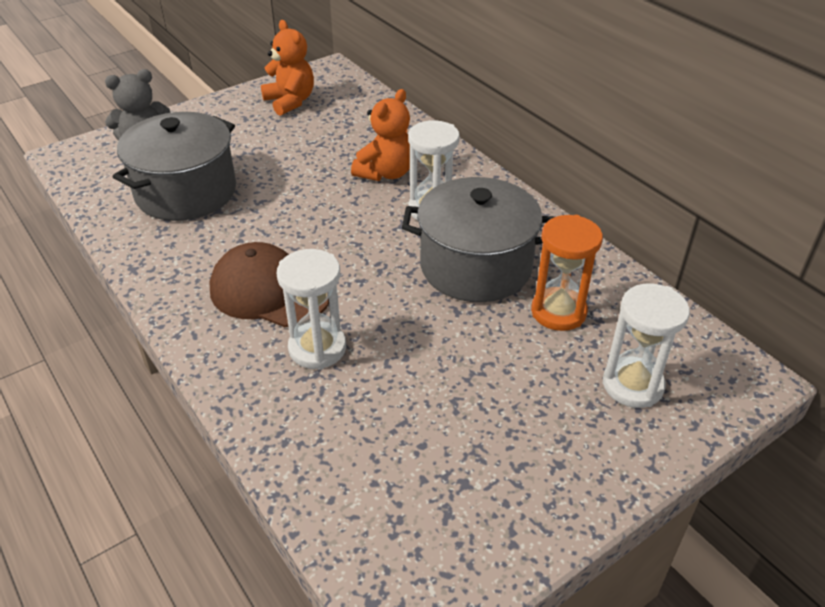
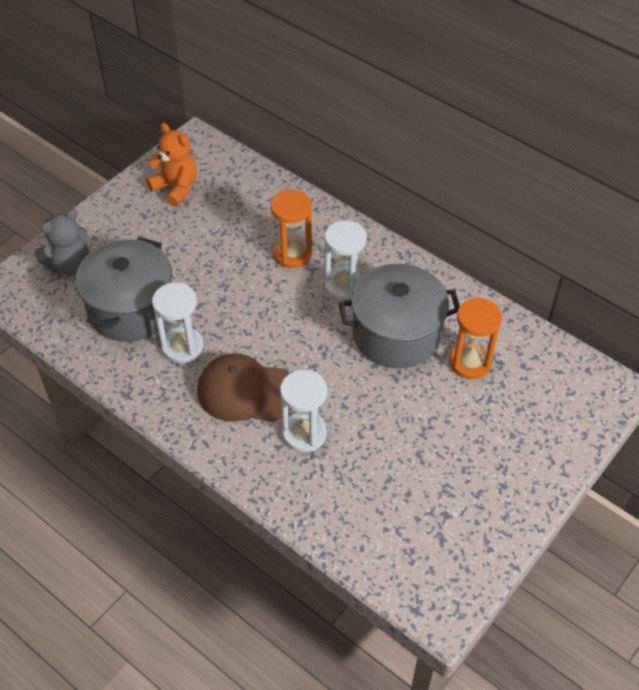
camera: 15 degrees left, 10 degrees up
orange teddy bear [351,89,410,181] -> orange hourglass [270,189,312,268]
white hourglass [603,284,690,408] -> white hourglass moved to [152,282,203,363]

